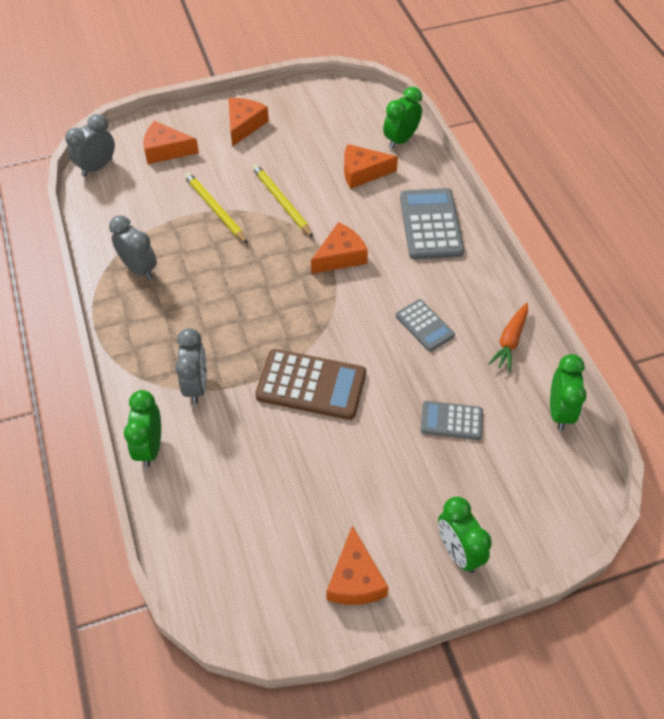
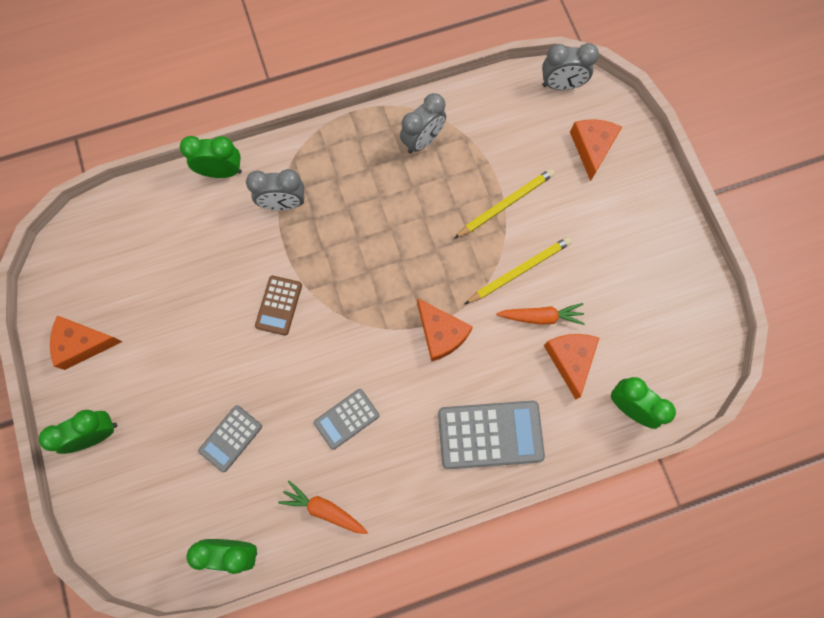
camera: 90 degrees right, 20 degrees up
grey clock [65,114,115,177] -> grey clock turned 135 degrees clockwise [542,43,599,90]
orange cheese [228,98,269,147] -> none
brown calculator [255,349,366,420] -> brown calculator [255,276,302,336], size x0.58
grey calculator [420,401,483,440] -> grey calculator turned 150 degrees counterclockwise [198,405,262,472]
none -> orange carrot [496,303,585,325]

